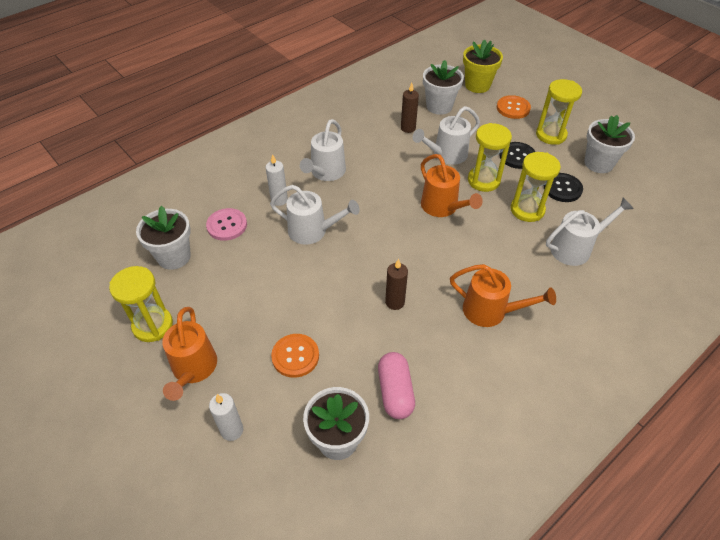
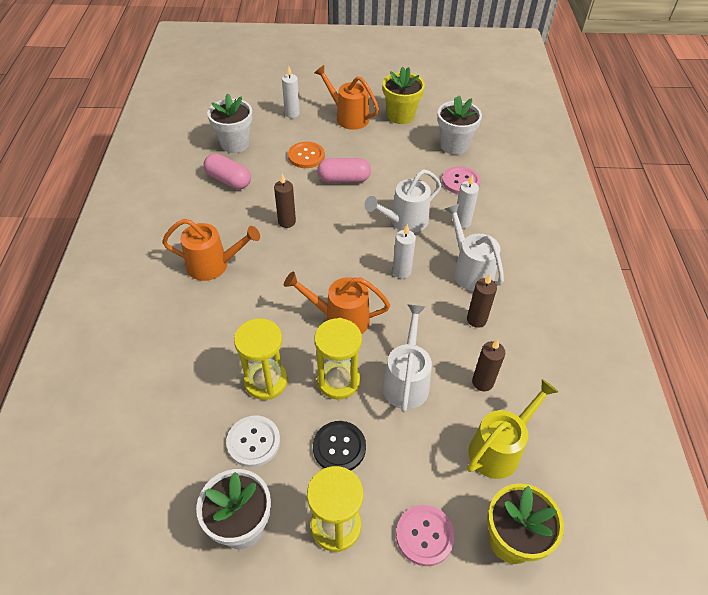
camera: 130 degrees right, 0 degrees up
yellow hourglass [109,266,173,342] -> yellow flower pot [383,67,425,124]
white flower pot [423,60,464,115] -> yellow watering can [467,379,558,479]
orange watering can [450,264,556,327] -> orange watering can turned 150 degrees counterclockwise [162,219,260,281]
orange button [497,95,531,119] -> pink button [396,505,455,566]
black button [544,173,583,202] -> white button [226,416,280,467]
white watering can [546,198,634,266] -> none
none -> pink capsule [317,158,371,183]
none -> white candle [392,224,416,279]
none -> brown candle [467,274,497,328]

